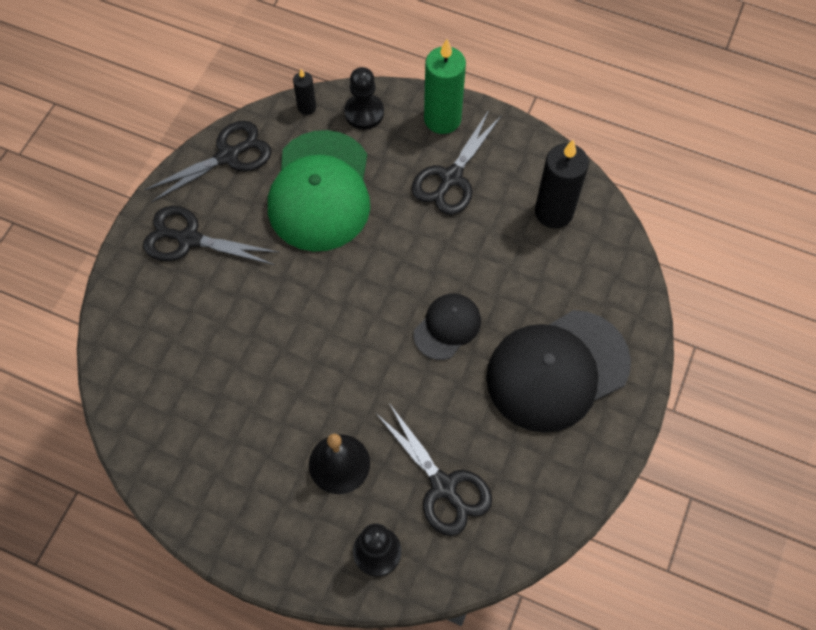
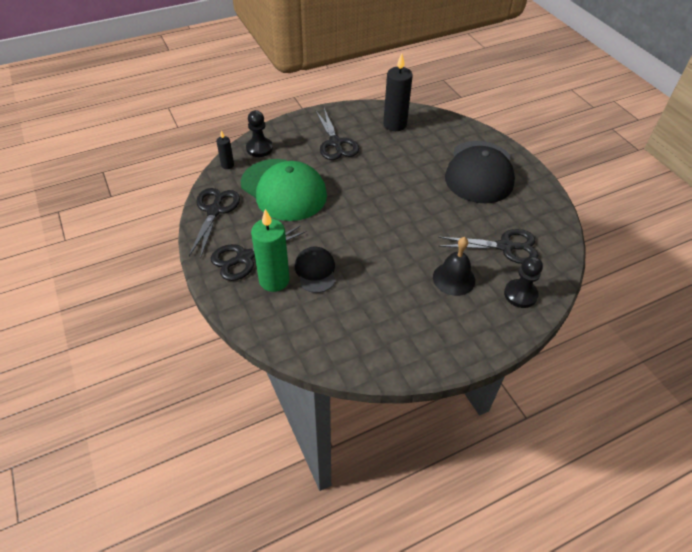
camera: 50 degrees left, 15 degrees down
black cap [414,293,481,360] -> black cap moved to [295,247,335,293]
green candle [424,39,466,134] -> green candle moved to [251,209,290,292]

